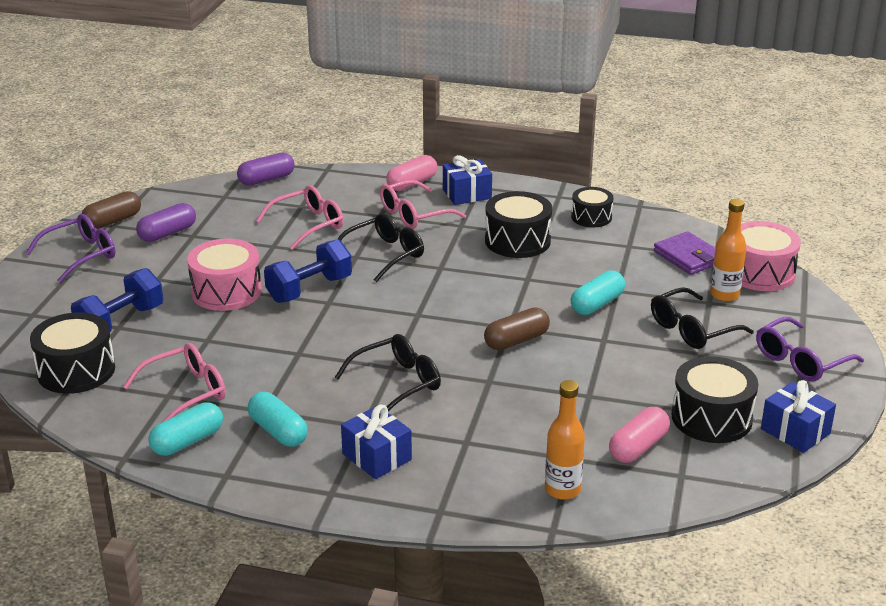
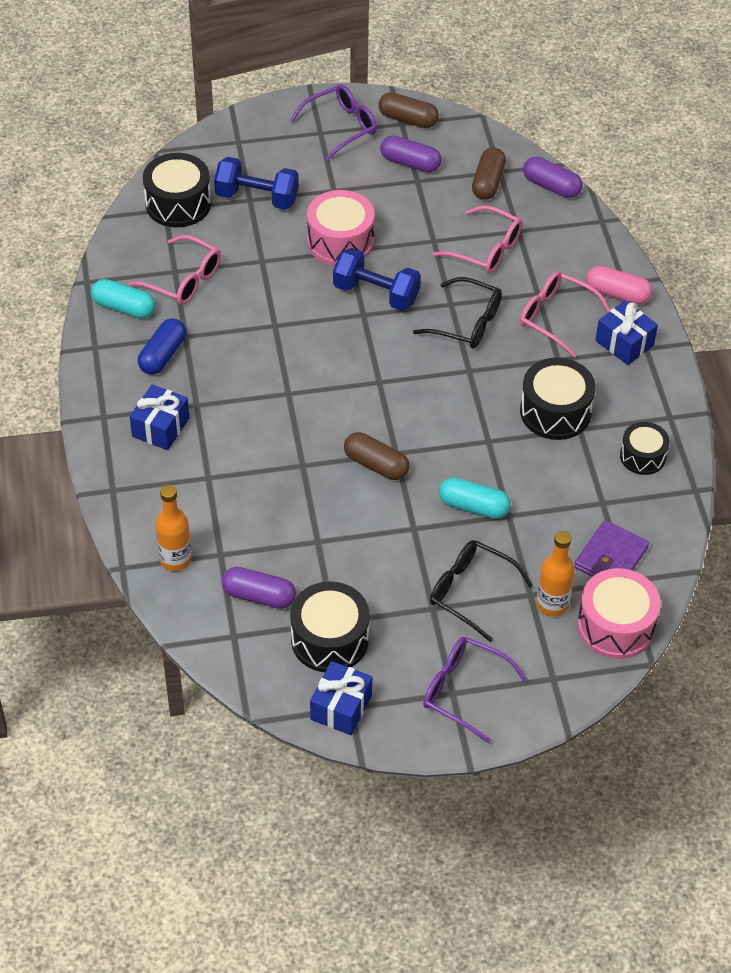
camera: 65 degrees right, 20 degrees up
purple glasses [26,214,116,283] -> purple glasses turned 60 degrees counterclockwise [290,84,377,161]
turquoise capsule [248,392,308,447] -> blue capsule [138,319,186,375]
black glasses [335,334,441,412] -> none
pink capsule [609,407,670,463] -> purple capsule [222,567,296,609]
none -> brown capsule [472,147,506,200]

